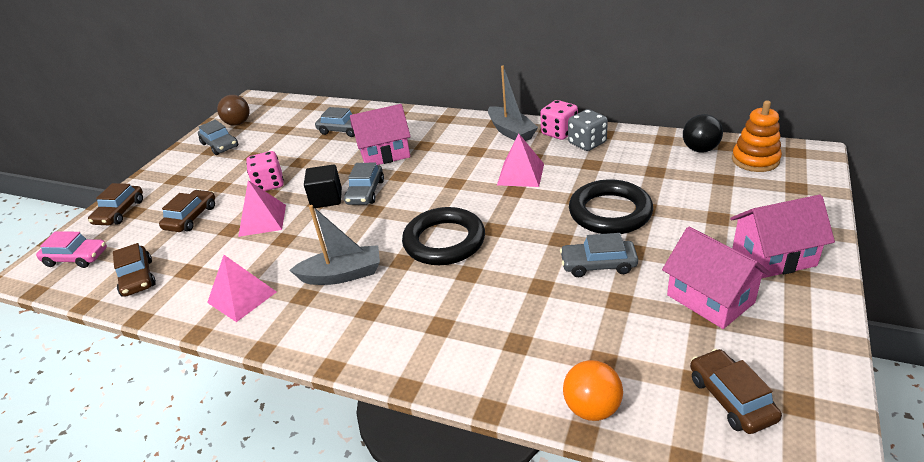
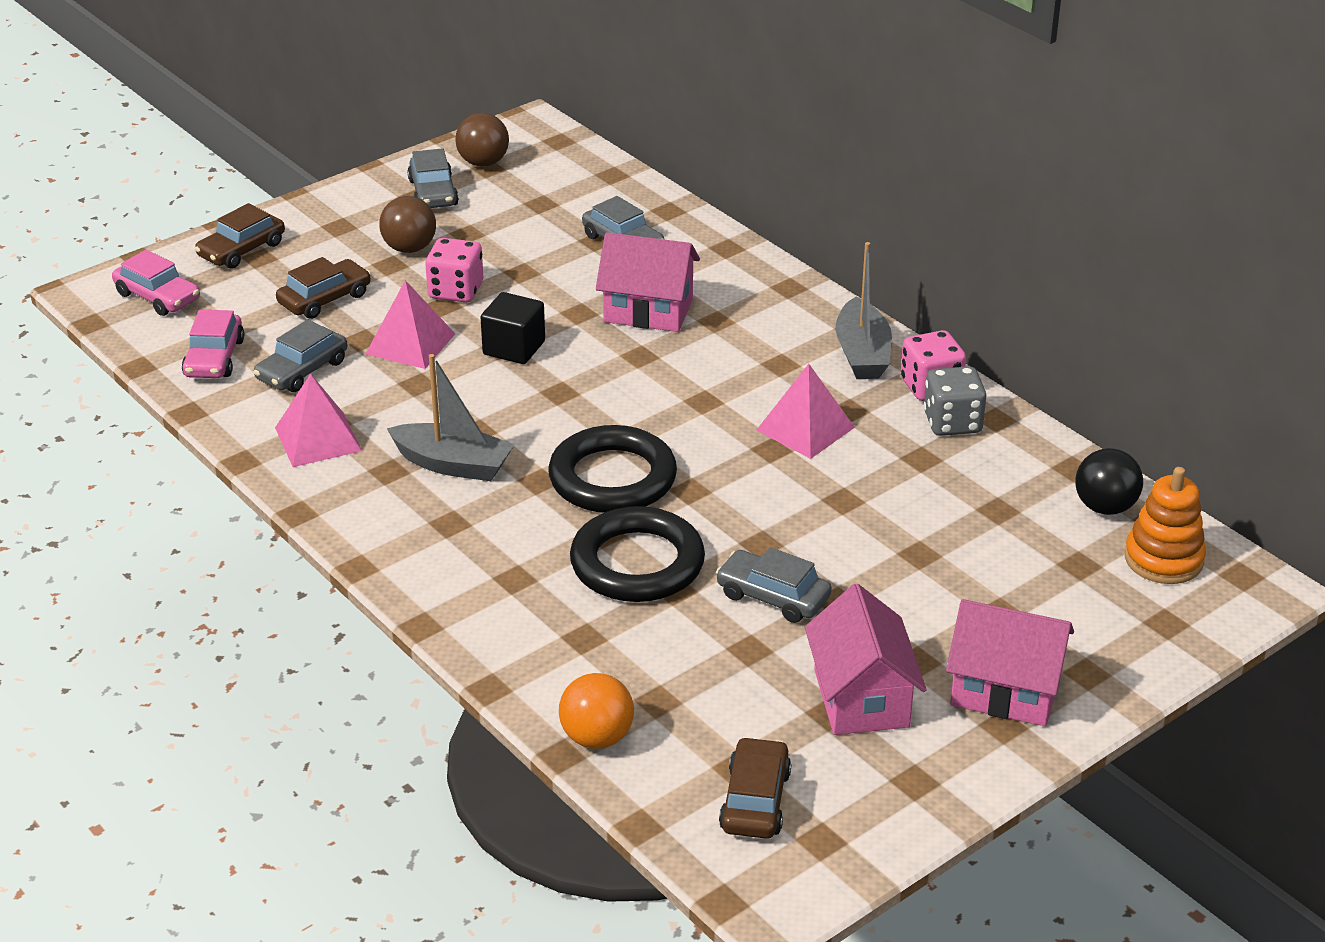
camera: 25 degrees right, 0 degrees up
brown car [113,243,156,297] -> pink car [182,310,244,378]
grey car [344,163,384,205] -> grey car moved to [254,320,348,392]
black ring [569,179,653,234] -> black ring moved to [570,506,705,602]
none -> brown ball [379,196,436,253]

